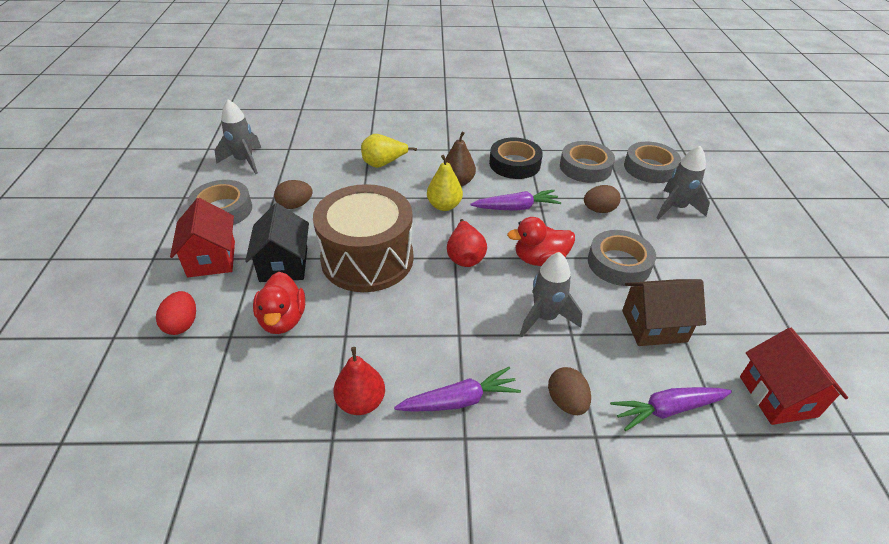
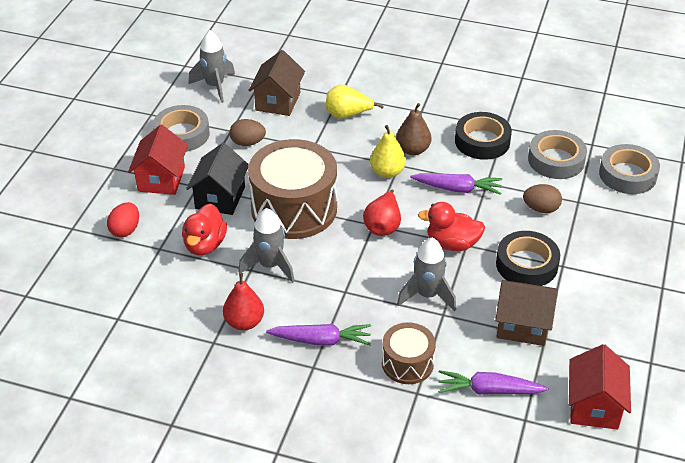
camera: 20 degrees right, 0 degrees up
brown egg [548,367,591,415] -> brown drum [382,322,436,384]
grey tape [588,230,656,286] -> black tape [496,231,560,286]
grey rocket [656,146,710,220] -> grey rocket moved to [239,208,295,283]
none -> brown house [248,50,305,116]

